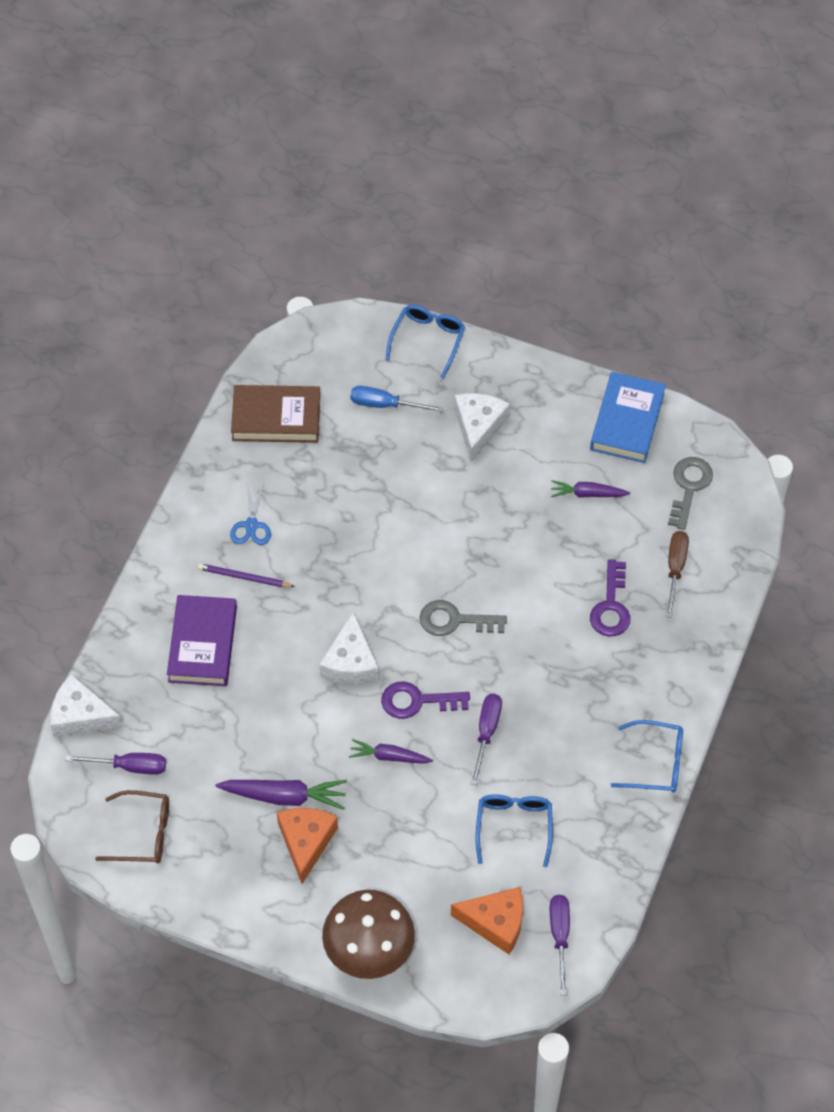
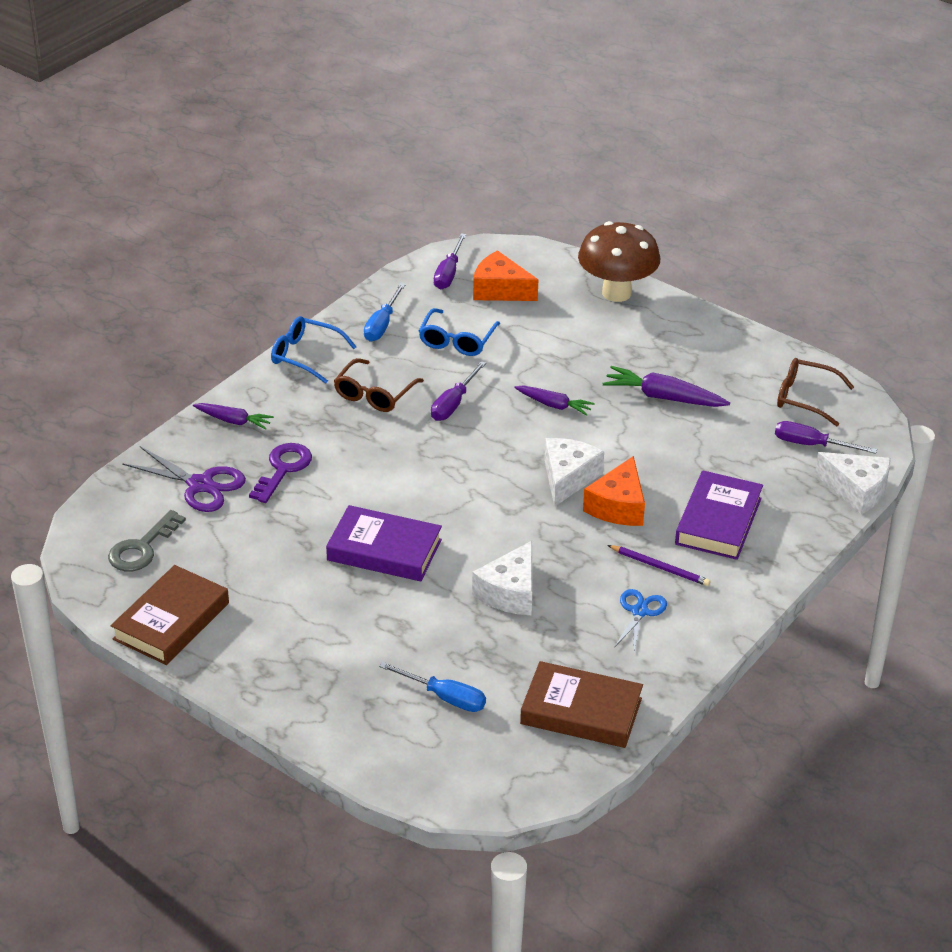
camera: 165 degrees left, 20 degrees down
orange cheese [277,808,338,884] -> orange cheese moved to [583,456,645,526]
purple key [381,681,470,719] -> none
blue glasses [386,305,465,379] -> none
grey key [419,600,507,636] -> none
white cheese [454,393,510,462] -> white cheese moved to [472,541,532,615]
purple carrot [551,480,630,498] -> purple carrot moved to [193,403,274,430]
blue book [590,372,666,463] -> brown book [111,565,229,665]
brown screwdriver [666,531,689,618] -> purple scissors [122,446,246,512]
none -> purple book [326,505,442,581]
none -> brown glasses [334,358,424,412]
none -> blue screwdriver [364,283,406,341]

